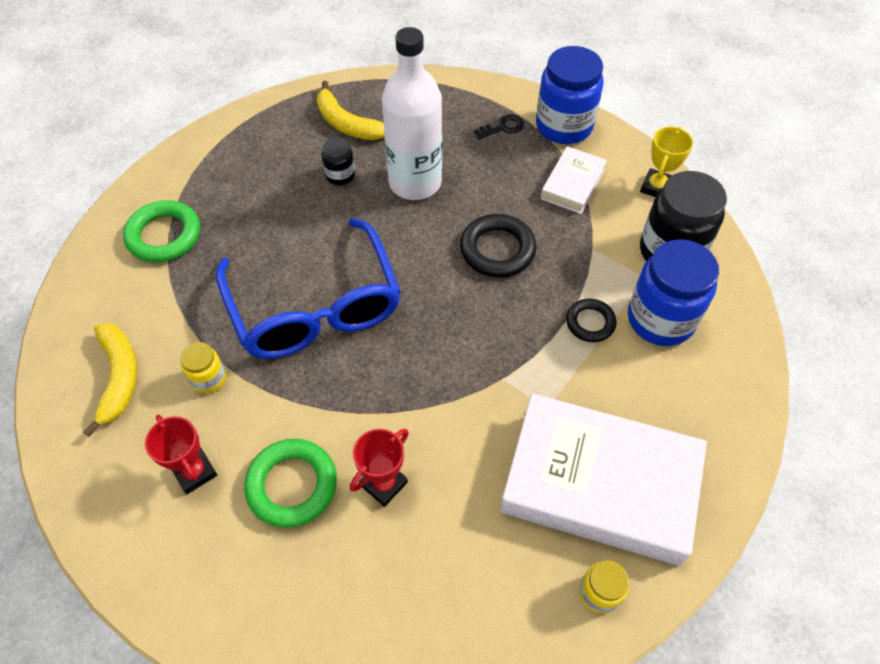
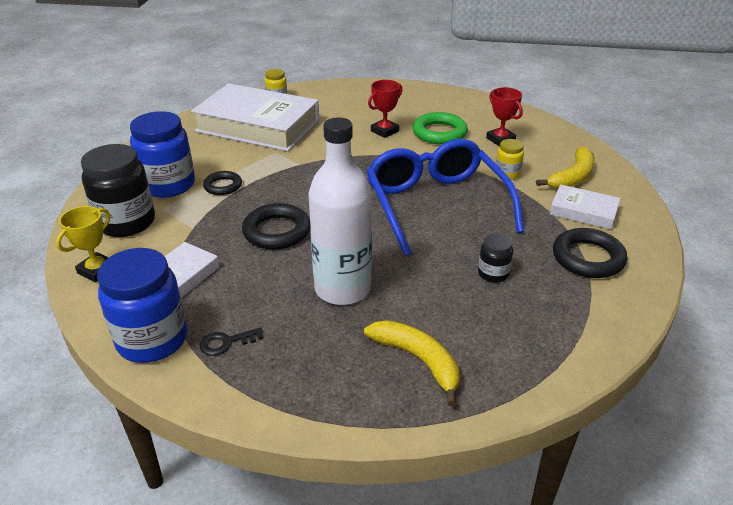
camera: 175 degrees left, 20 degrees down
yellow banana [83,323,138,437] -> yellow banana turned 135 degrees counterclockwise [536,147,594,189]
green ring [123,200,200,263] -> black ring [553,228,627,278]
black jar [322,137,355,185] -> black jar moved to [478,233,513,283]
none -> white book [550,184,621,230]

